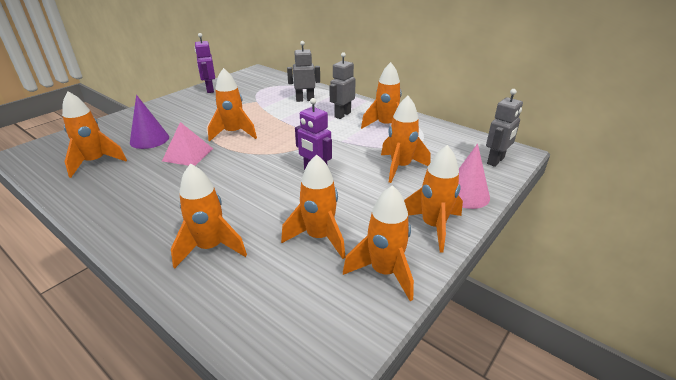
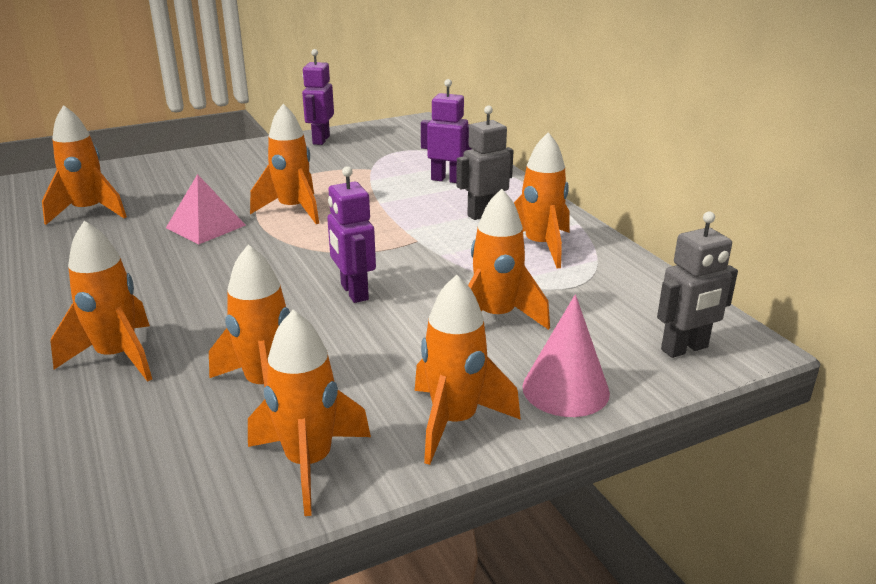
camera: 25 degrees right, 5 degrees down
purple cone [130,95,169,149] -> none
grey robot [287,41,320,102] -> purple robot [421,79,471,183]

